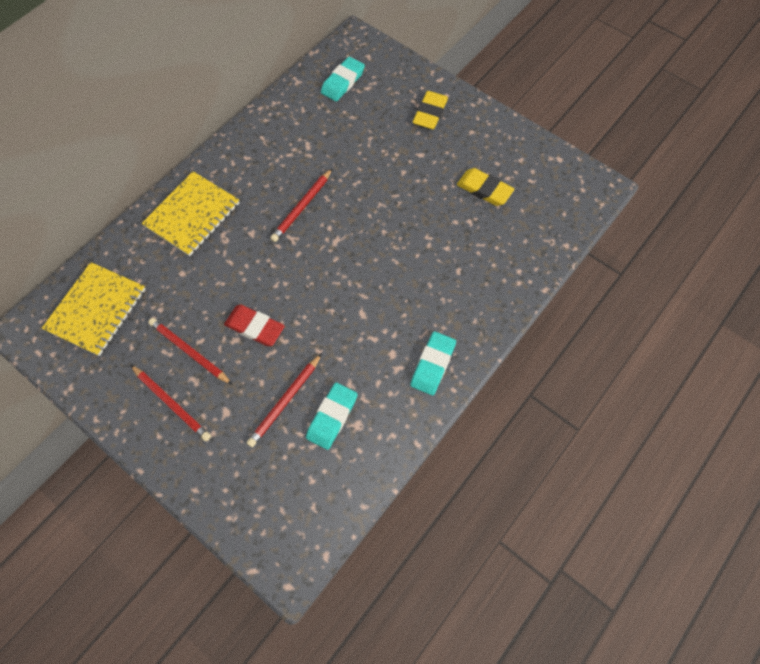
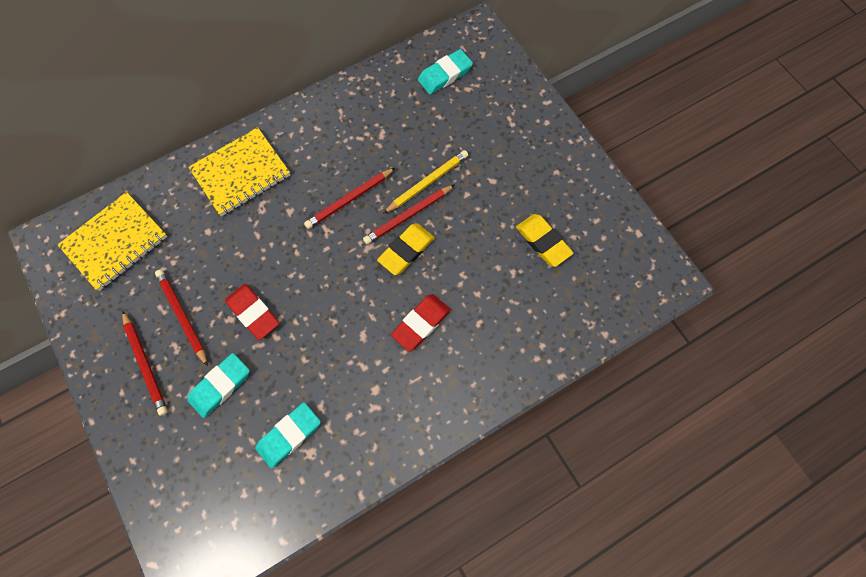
camera: 20 degrees right, 5 degrees up
red pencil [247,353,322,447] -> red pencil moved to [363,184,455,244]
turquoise eraser [410,331,456,395] -> turquoise eraser moved to [187,353,250,418]
yellow eraser [412,91,448,129] -> yellow eraser moved to [377,223,435,275]
none -> yellow pencil [383,150,468,214]
none -> red eraser [391,294,451,352]

